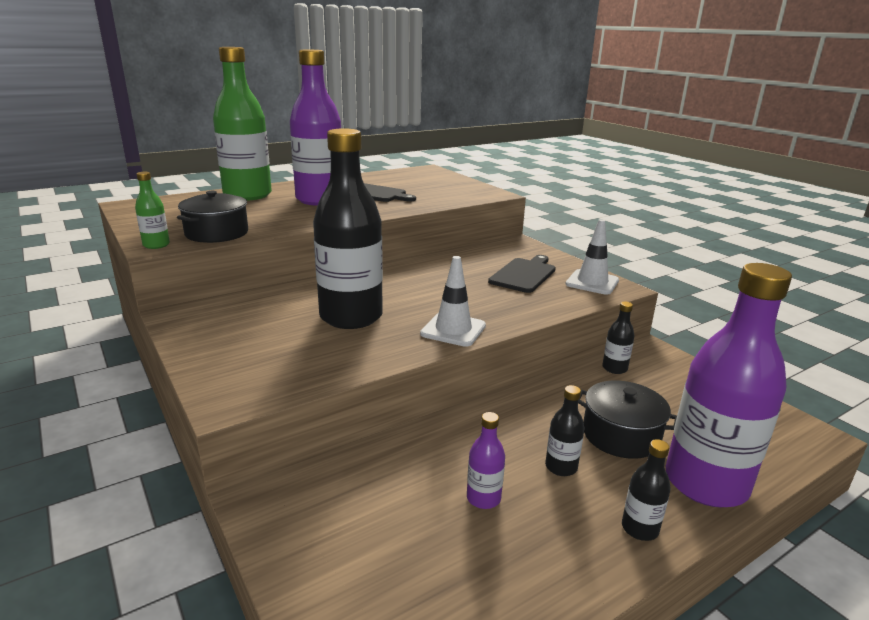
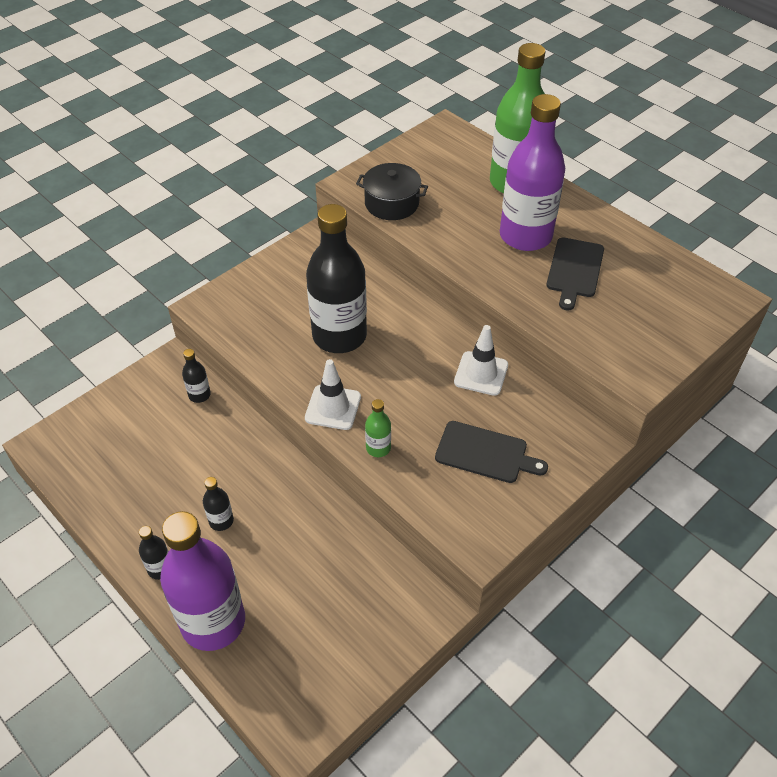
camera: 80 degrees right, 25 degrees up
green bottle [135,172,170,249] -> green bottle moved to [365,399,391,457]
purple bottle [467,412,505,509] -> none
white traffic cone [565,219,619,295] -> white traffic cone moved to [454,325,508,396]
black pot [578,381,677,459] -> none
black bottle [602,302,634,374] -> black bottle moved to [182,349,211,403]

